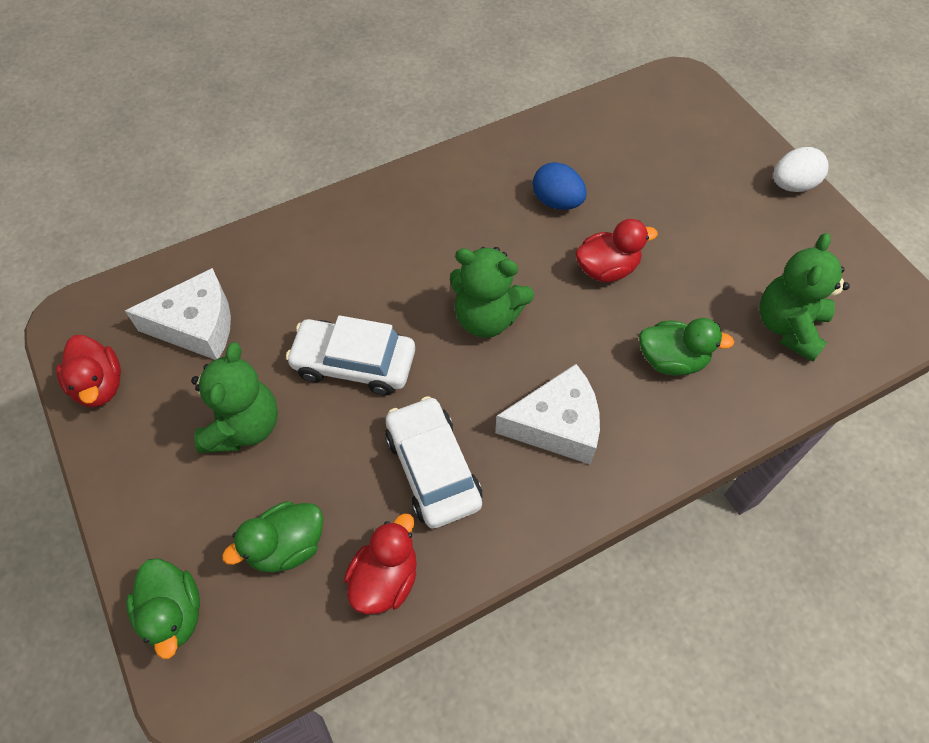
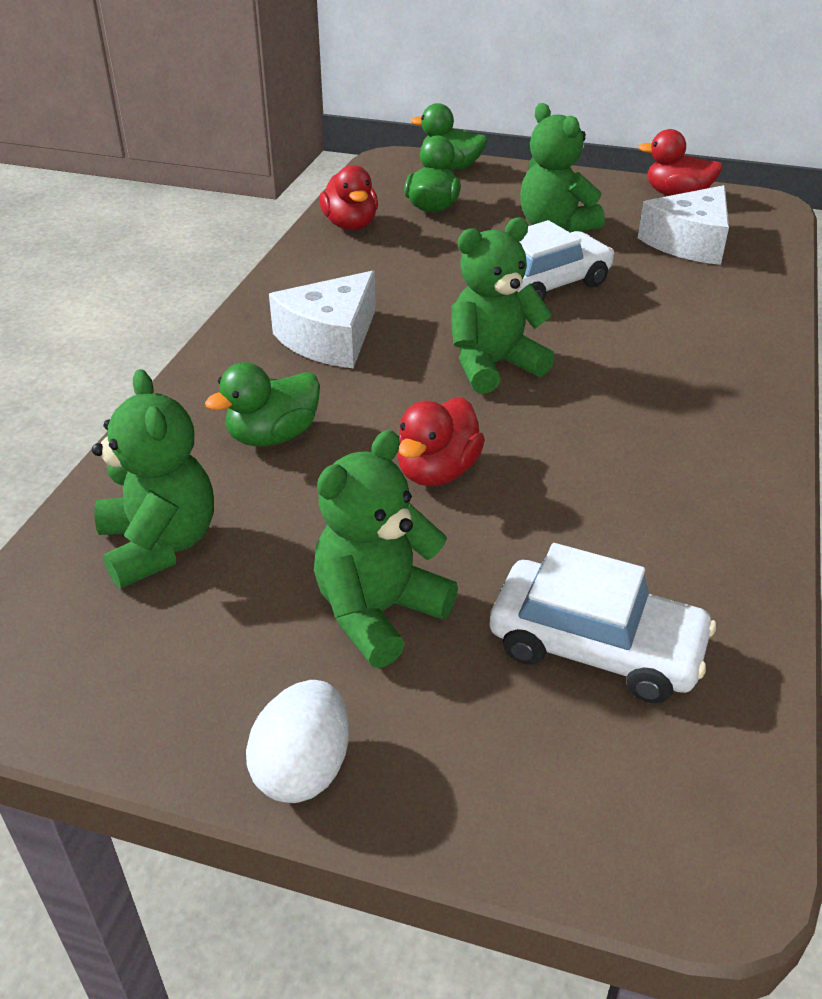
camera: 135 degrees right, 20 degrees down
white car [385,396,482,529] -> white car moved to [490,543,716,703]
blue egg [533,162,587,210] -> none
none -> green teddy bear [314,430,458,668]

